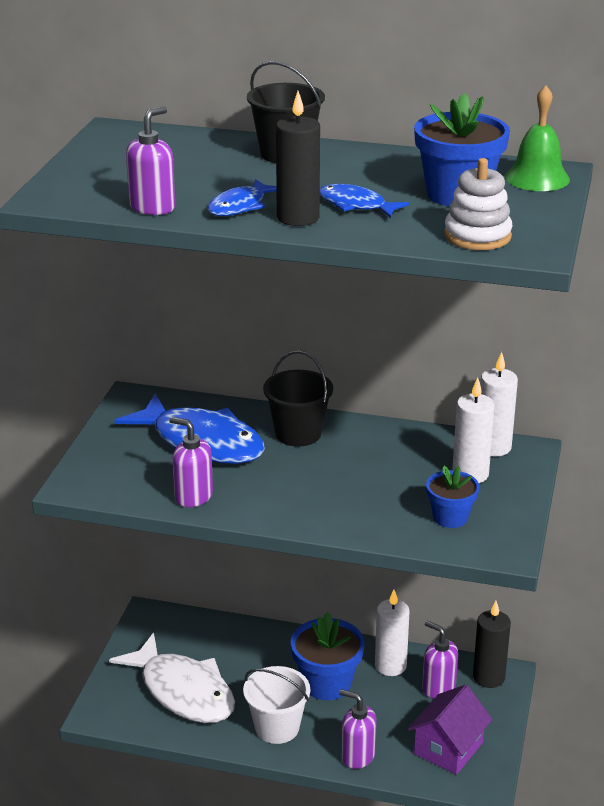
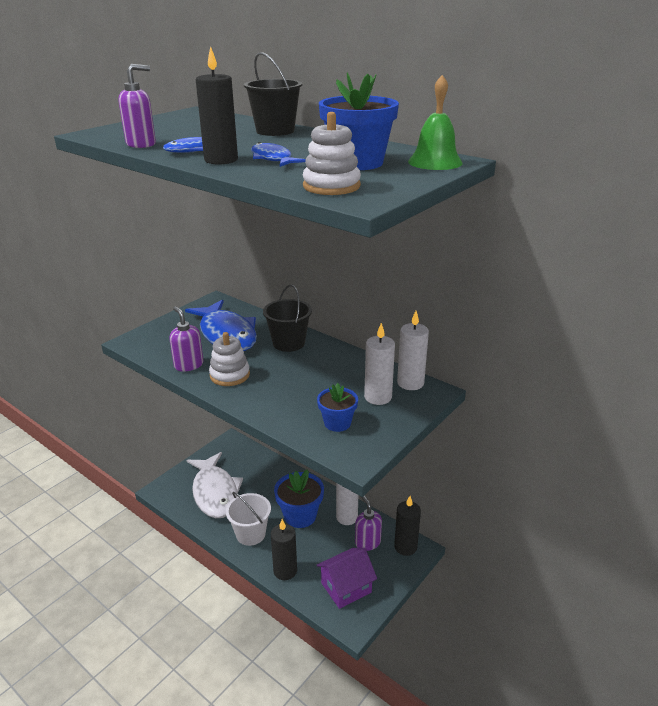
camera: 25 degrees right, 0 degrees up
purple soap dispenser [339,689,377,769] -> black candle [271,519,297,580]
none -> white stacking toy [209,332,250,386]

